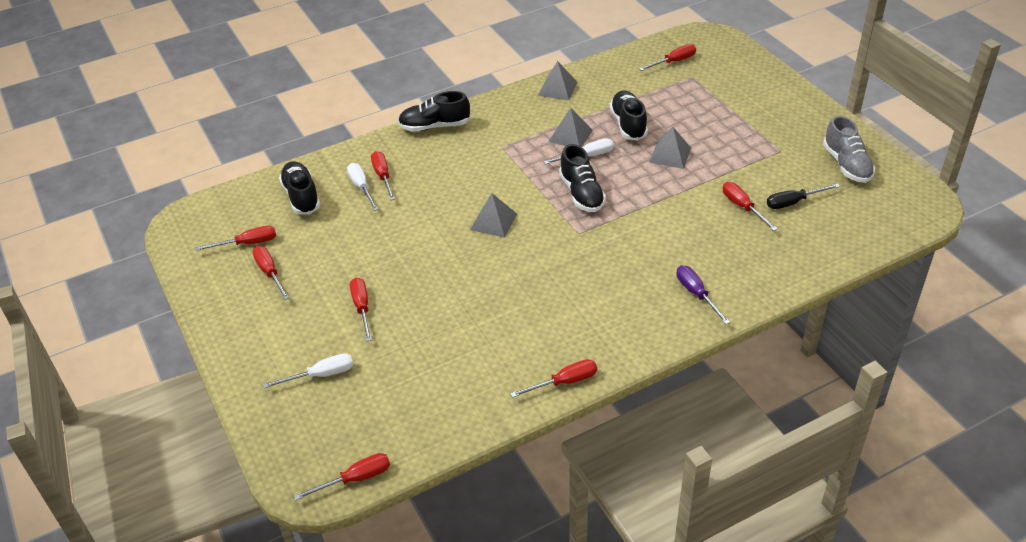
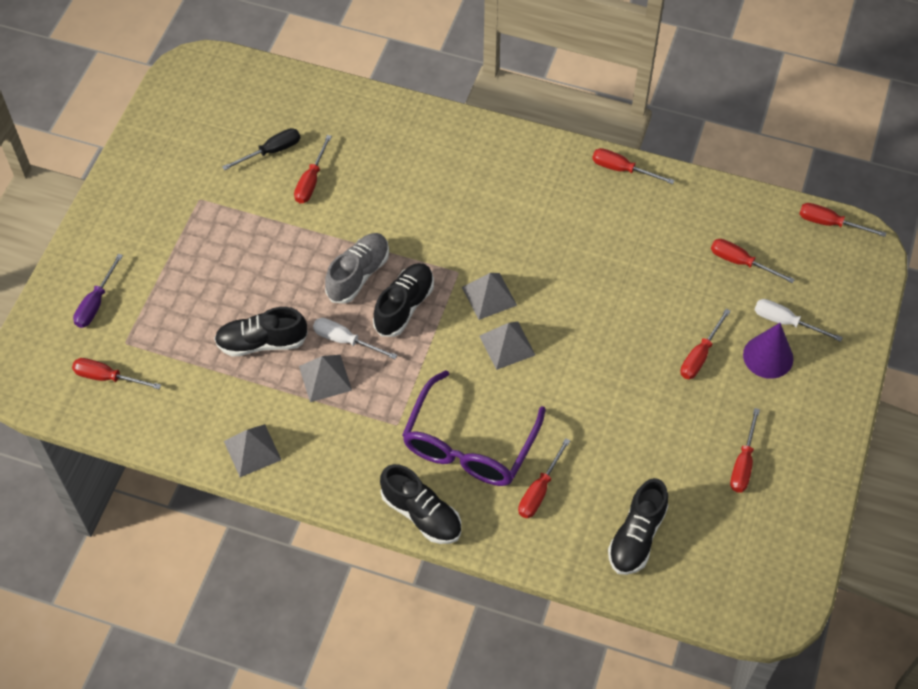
camera: 135 degrees left, 15 degrees up
red screwdriver [195,225,276,251] -> red screwdriver moved to [711,239,795,283]
white screwdriver [347,163,379,211] -> none
black shoe [610,91,648,141] -> black shoe turned 45 degrees clockwise [214,307,308,357]
grey pyramid [649,127,691,169] -> grey pyramid moved to [462,273,517,320]
purple screwdriver [677,265,730,324] -> purple screwdriver moved to [73,254,123,328]
black screwdriver [767,183,840,209] -> black screwdriver turned 60 degrees counterclockwise [222,128,300,170]
grey shoe [823,116,875,183] -> grey shoe moved to [325,233,389,303]
none -> purple glasses [402,370,546,486]
none -> purple cone [743,323,794,379]

